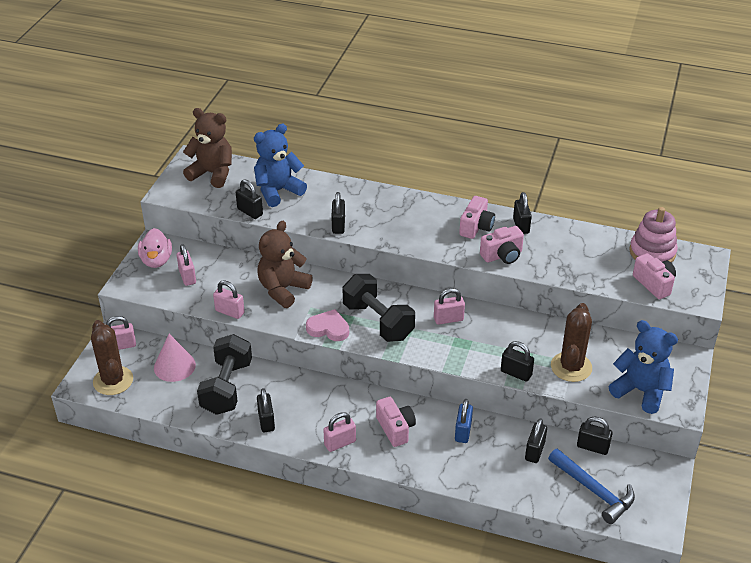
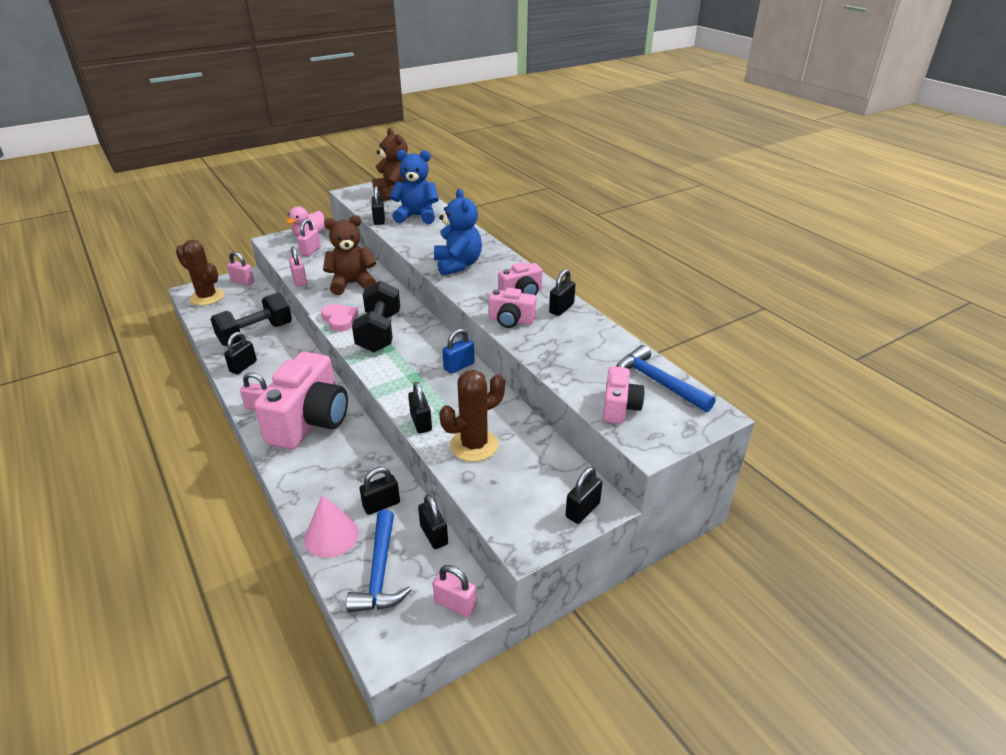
camera: 40 degrees right, 5 degrees down
brown cactus [91,320,133,395] -> brown cactus turned 75 degrees counterclockwise [176,240,224,306]
pink cone [154,334,196,382] -> pink cone moved to [304,495,359,558]
black padlock [331,192,345,234] -> black padlock moved to [566,467,602,524]
pink camera [376,397,416,447] -> pink camera [254,351,348,450], size x2.01
pink padlock [434,288,465,325] -> pink padlock moved to [433,565,477,617]
blue padlock [455,399,473,443] -> blue padlock moved to [442,329,475,374]
blue teddy bear [609,320,678,414] -> blue teddy bear moved to [434,189,482,276]
pink stacking toy [629,207,678,263] -> blue hammer [616,345,716,412]

